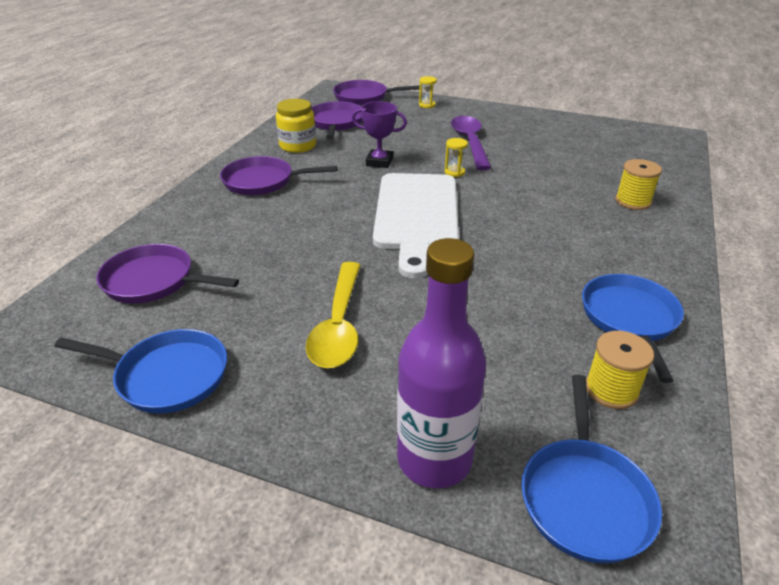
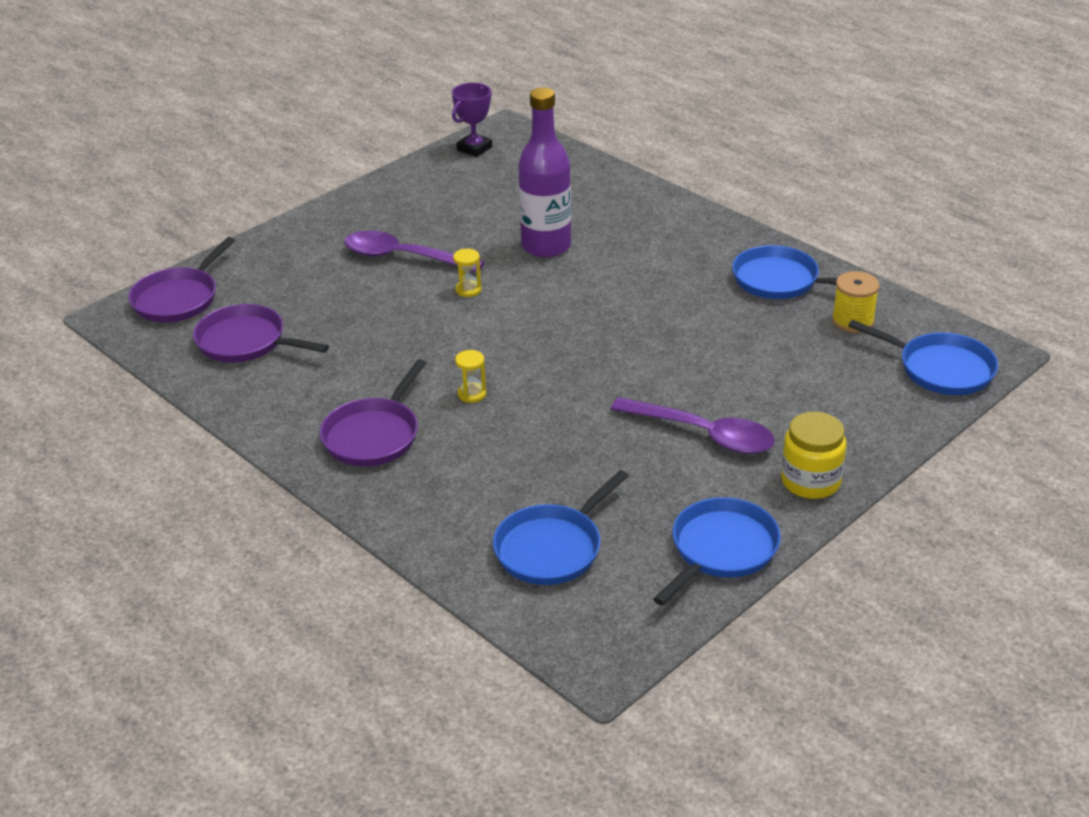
camera: 65 degrees left, 0 degrees up
purple pan [96,244,239,304] -> blue pan [493,470,629,585]
yellow jar [276,99,316,153] -> yellow jar moved to [781,412,847,499]
yellow spoon [306,262,361,368] -> purple spoon [610,397,775,454]
purple trophy [352,101,407,168] -> purple trophy moved to [452,83,492,157]
white cutting board [373,173,459,279] -> none
purple bottle [397,238,486,488] -> purple bottle moved to [518,87,571,258]
yellow hourglass [419,76,437,108] -> yellow hourglass moved to [455,350,486,403]
yellow spool [615,159,662,210] -> none

